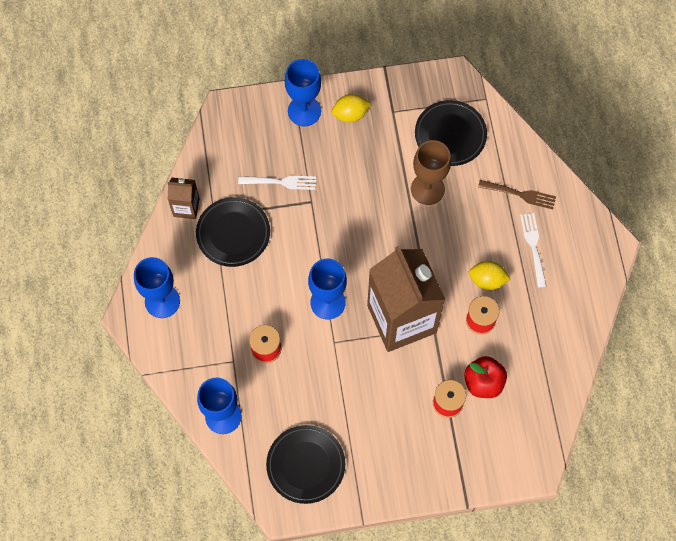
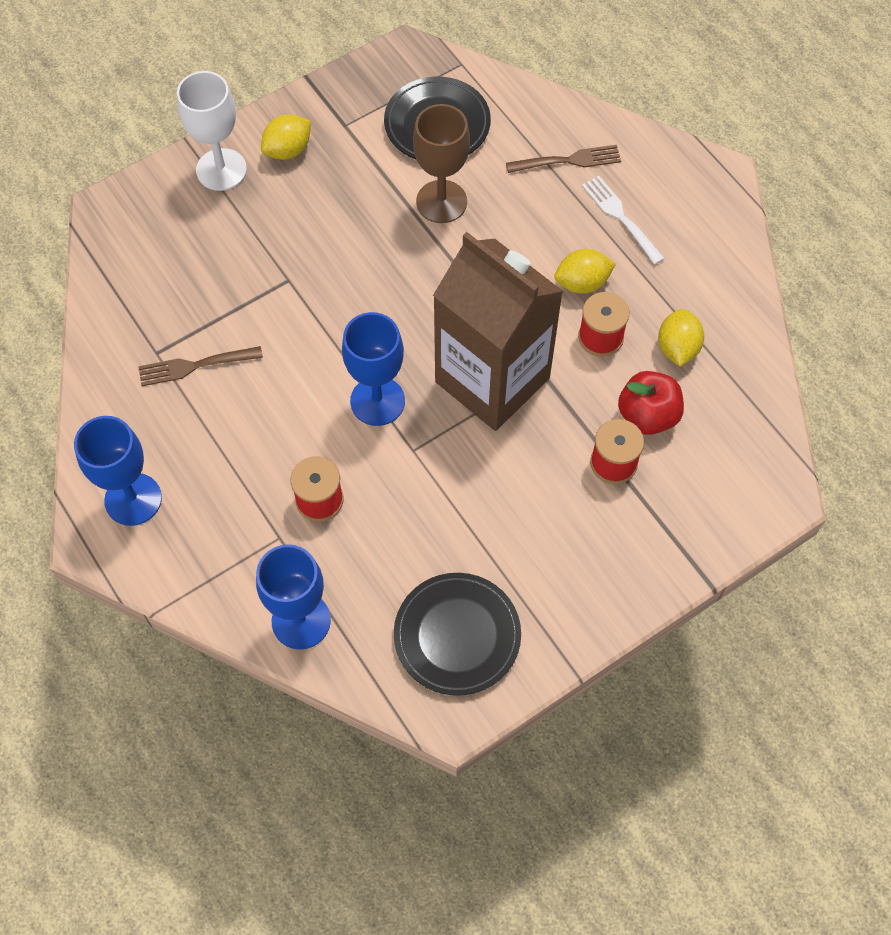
camera: 25 degrees left, 5 degrees down
brown carton [168,177,199,219] -> none
black plate [196,197,270,267] -> brown fork [138,346,263,386]
white fork [238,176,316,190] -> none
blue goblet [285,59,321,126] -> white goblet [177,71,247,191]
none -> yellow lemon [658,309,704,367]

